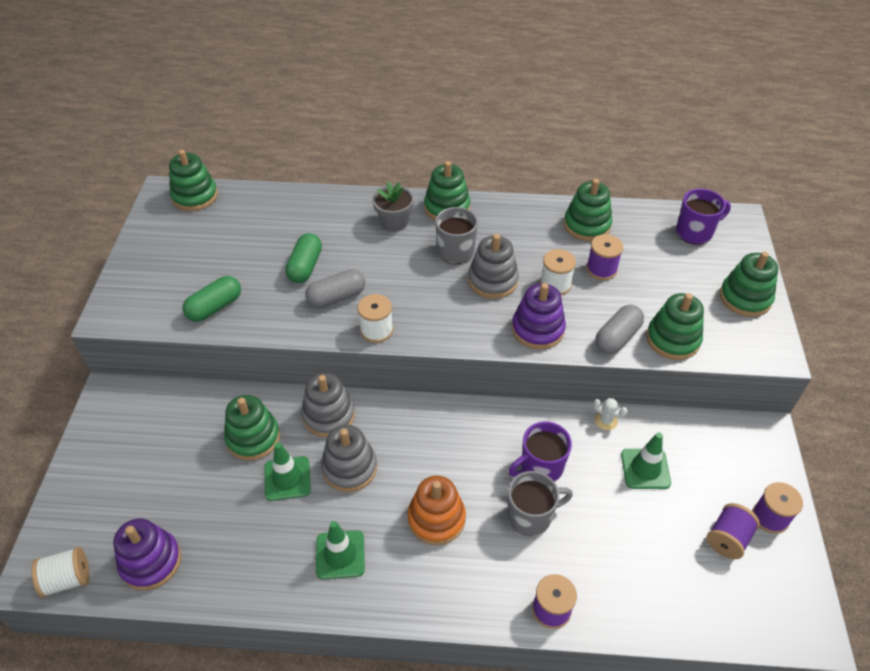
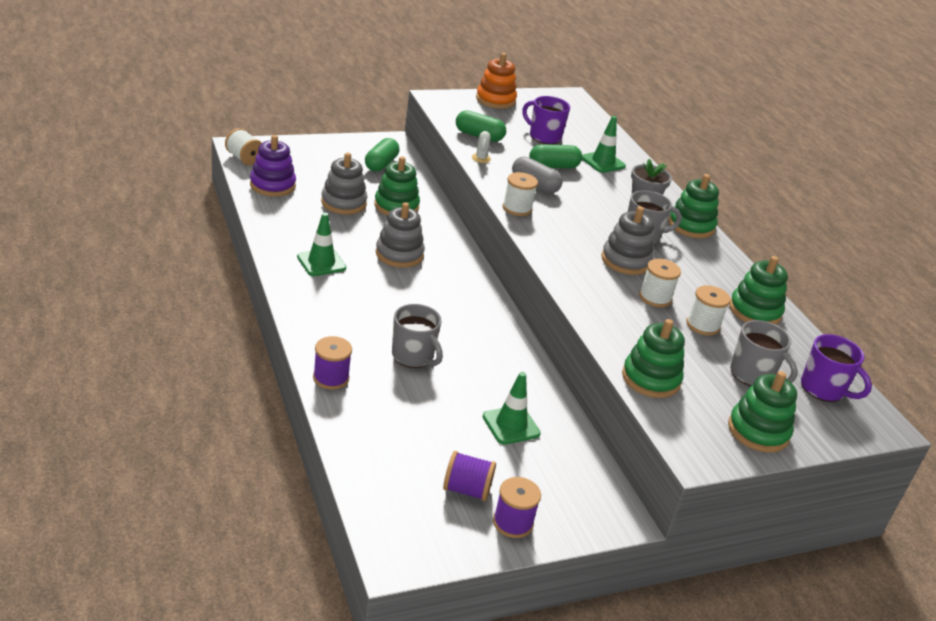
camera: 60 degrees right, 15 degrees down
green stacking toy [169,150,218,211] -> none
green traffic cone [264,442,311,501] -> green traffic cone moved to [582,116,626,173]
grey stacking toy [301,373,355,437] -> grey stacking toy moved to [321,153,367,215]
orange stacking toy [408,476,466,545] -> orange stacking toy moved to [476,53,517,109]
purple mug [509,421,572,482] -> purple mug moved to [522,96,570,144]
purple stacking toy [512,283,566,350] -> none
purple spool [586,234,623,280] -> white spool [686,285,730,336]
white cactus [593,398,627,430] -> white cactus moved to [472,131,491,163]
grey capsule [595,304,644,354] -> none
none -> green capsule [365,138,399,172]
none -> grey mug [730,320,798,386]

